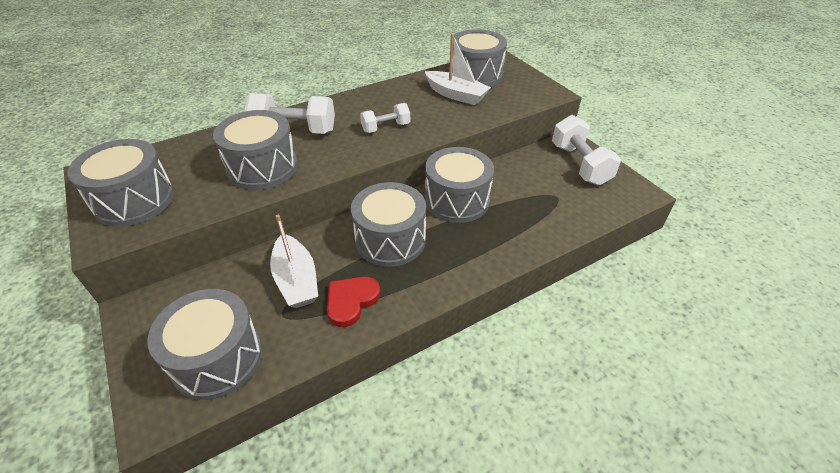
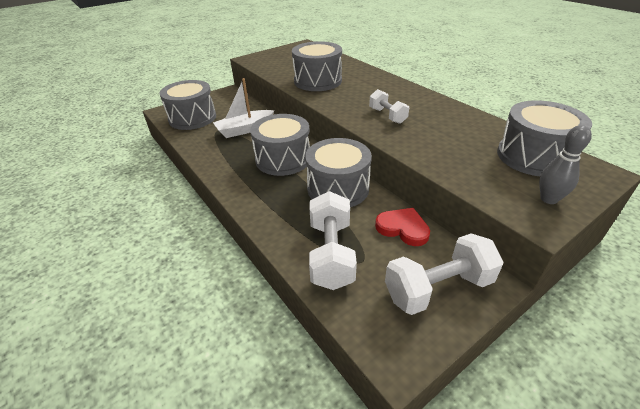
camera: 85 degrees right, 5 degrees down
grey drum [67,139,174,227] -> none
white dumbbell [244,93,335,134] -> white dumbbell moved to [309,191,357,290]
red heart [327,277,380,327] -> red heart moved to [375,208,430,246]
white boat [425,34,491,105] -> none
none -> grey bowling pin [539,125,592,204]

